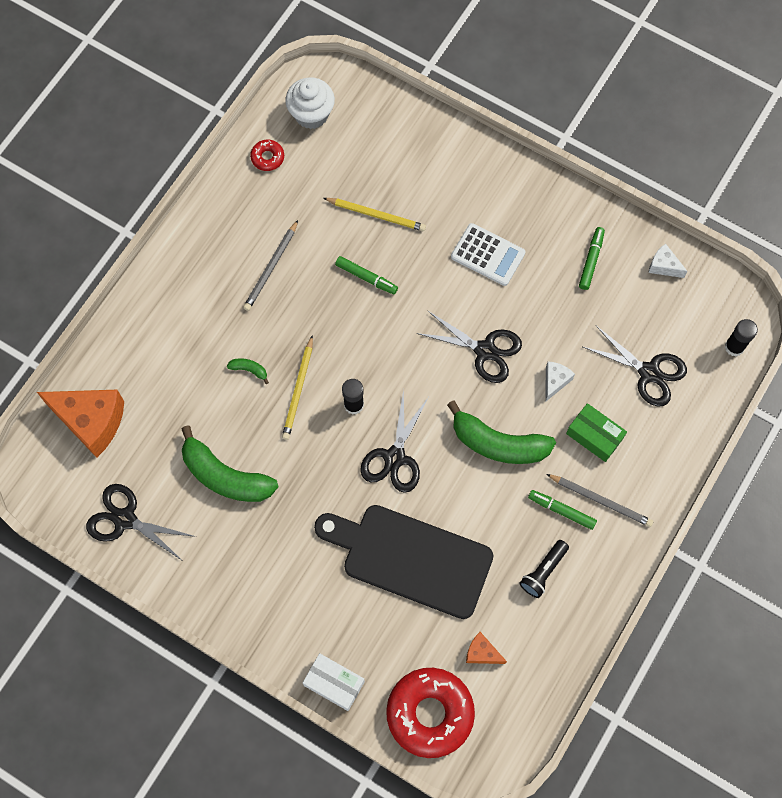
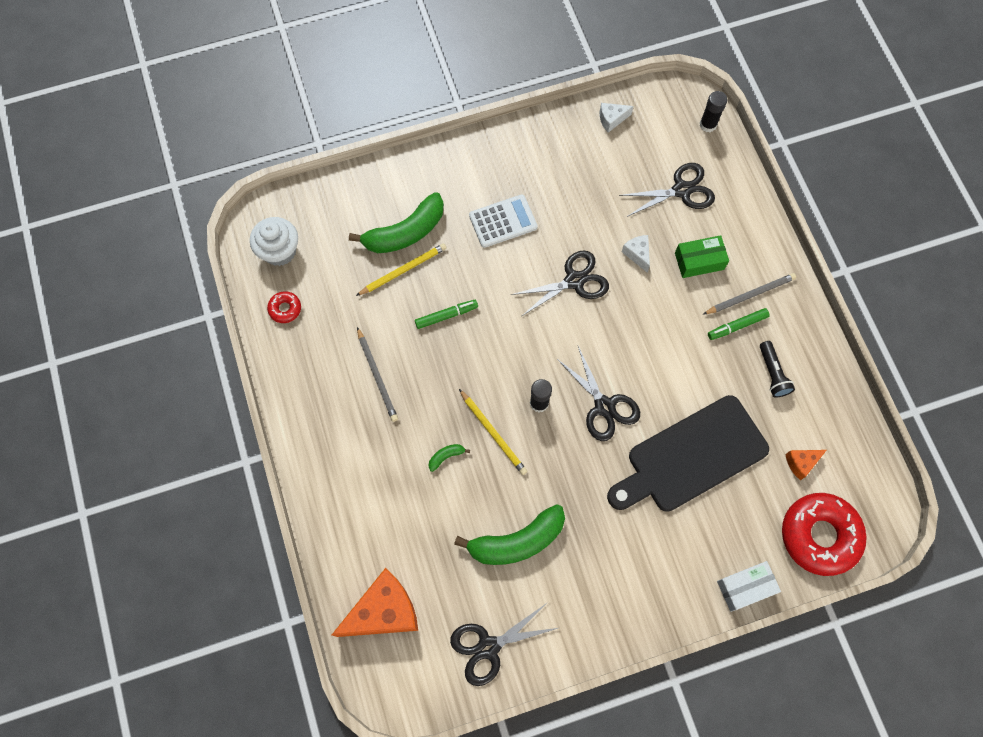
camera: 50 degrees left, 0 degrees up
green banana [447,400,556,464] -> green banana moved to [349,192,444,253]
green marker [579,227,605,290] -> none

